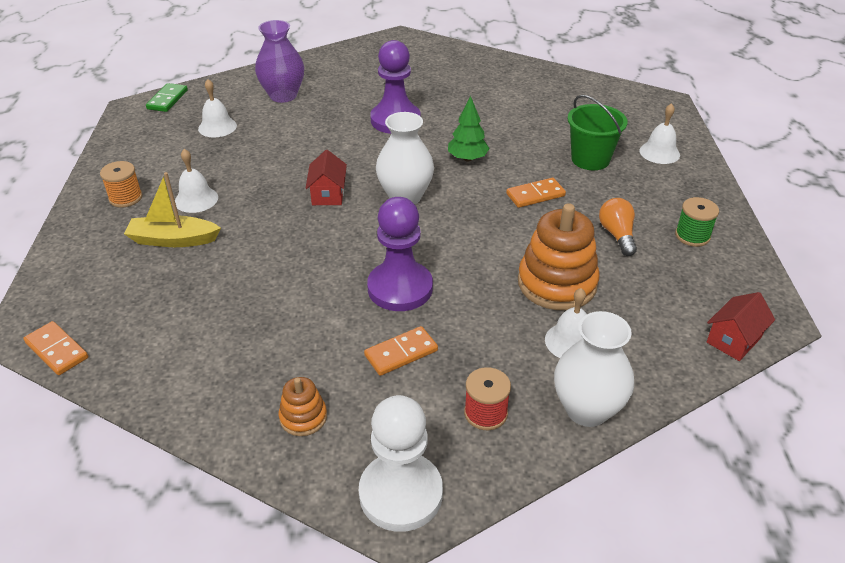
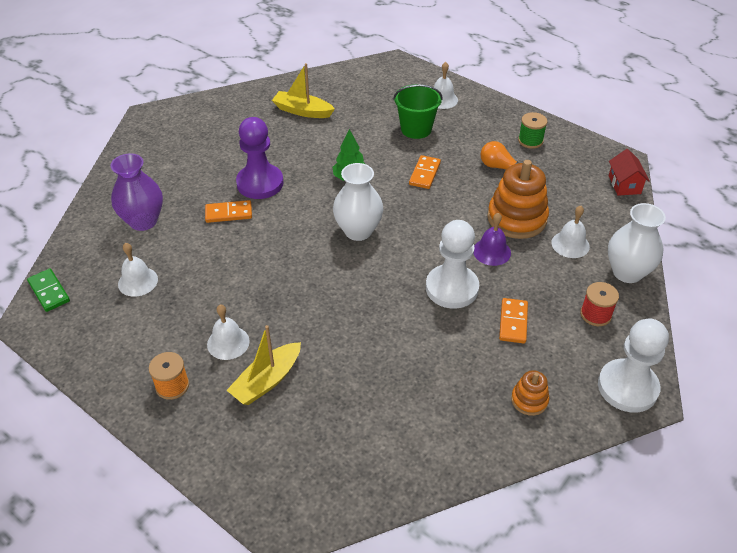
camera: 50 degrees left, 5 degrees up
orange domino [23,321,88,375] -> orange domino moved to [205,200,252,223]
red house [306,150,347,205] -> none
purple pawn [367,197,433,311] -> white pawn [426,220,479,309]
none -> yellow boat [272,63,335,118]
none -> purple bell [474,213,511,266]

